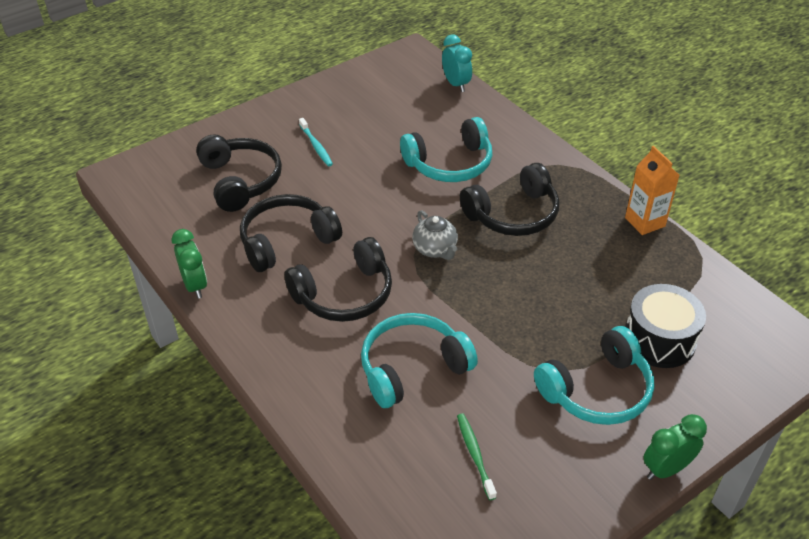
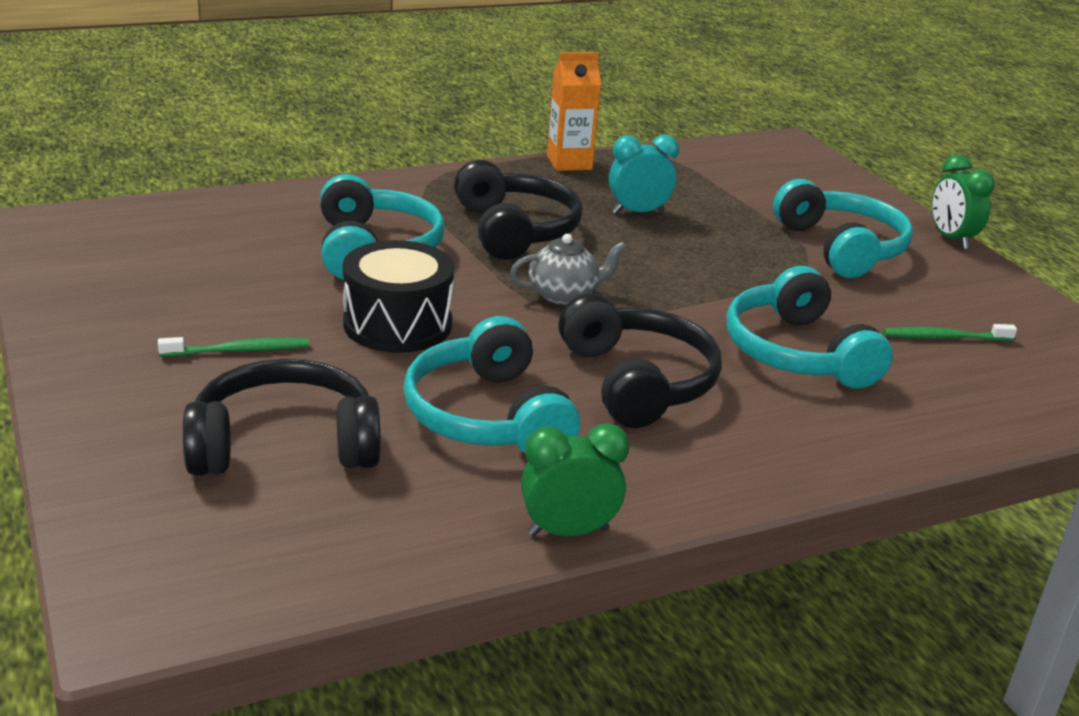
camera: 80 degrees left, 15 degrees down
black headphones [240,194,342,272] -> turquoise headphones [403,316,580,453]
turquoise toothbrush [299,118,333,166] -> green toothbrush [158,337,309,357]
turquoise clock [442,34,472,92] -> turquoise clock moved to [609,135,679,214]
black drum [625,284,706,368] -> black drum moved to [343,240,454,353]

